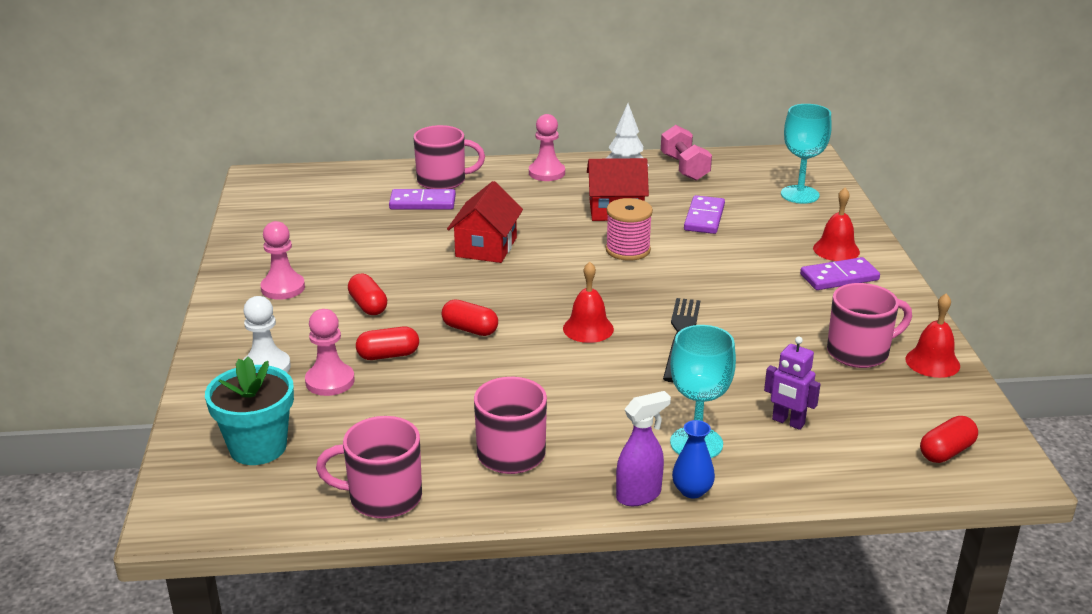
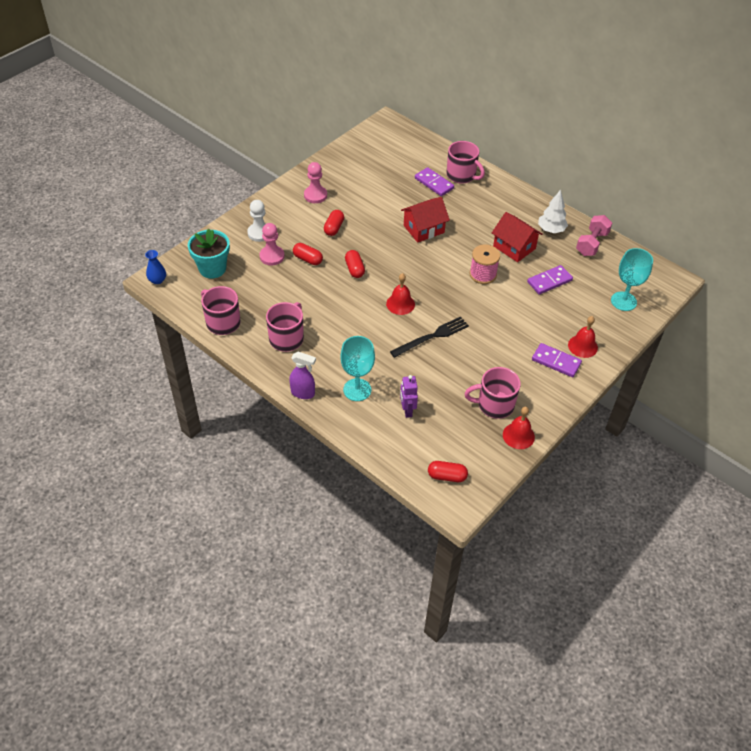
camera: 45 degrees right, 20 degrees up
pink pawn [529,114,565,181] -> none
blue vase [672,420,715,498] -> blue vase moved to [145,250,166,284]
pink mug [827,283,912,368] -> pink mug turned 150 degrees clockwise [464,367,521,419]

